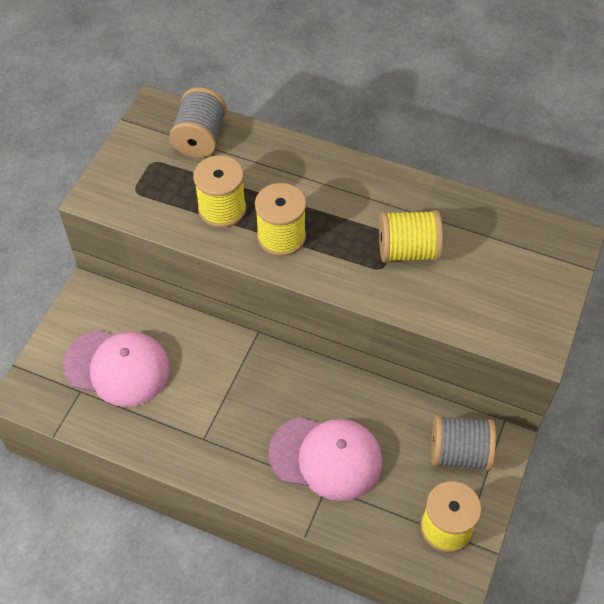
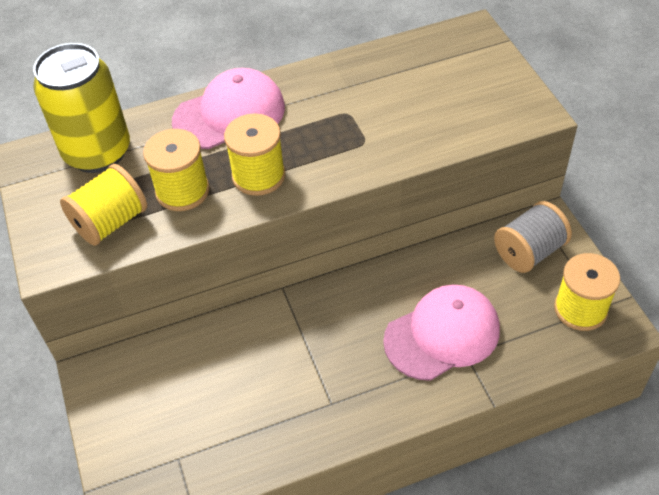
camera: 40 degrees left, 5 degrees down
pink cap [63,330,170,407] -> pink cap moved to [172,68,285,149]
grey spool [169,87,227,158] -> yellow can [33,43,130,173]
yellow spool [379,210,443,263] -> yellow spool moved to [60,164,147,246]

